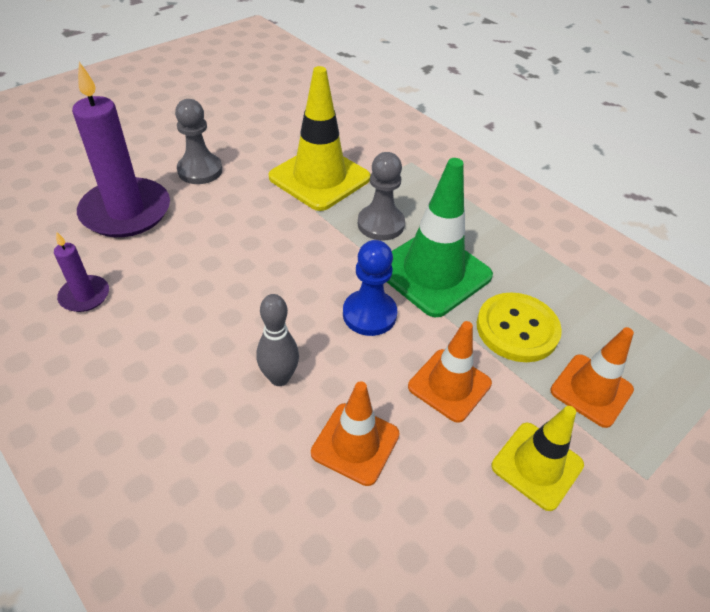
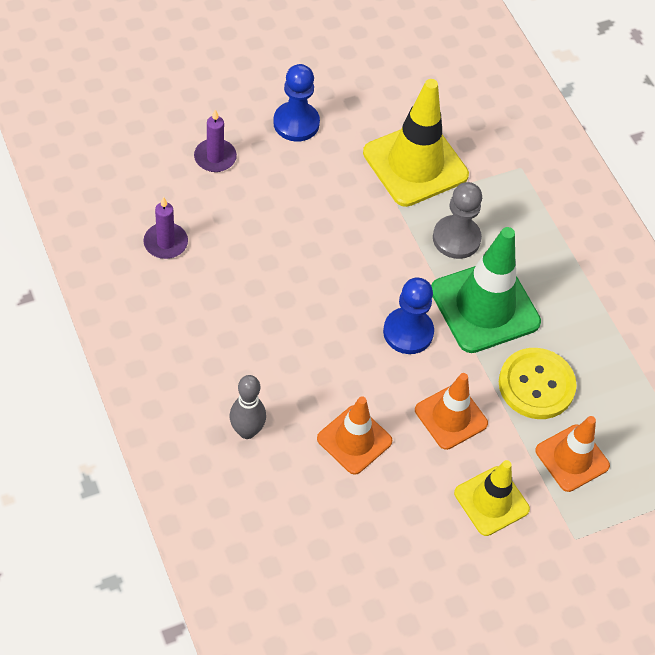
camera: 15 degrees right, 10 degrees up
purple candle [72,62,170,237] -> purple candle [194,109,237,172], size x0.48
grey pawn [175,99,222,184] -> blue pawn [273,64,320,142]
grey bowling pin [256,294,299,386] -> grey bowling pin moved to [230,375,266,439]

